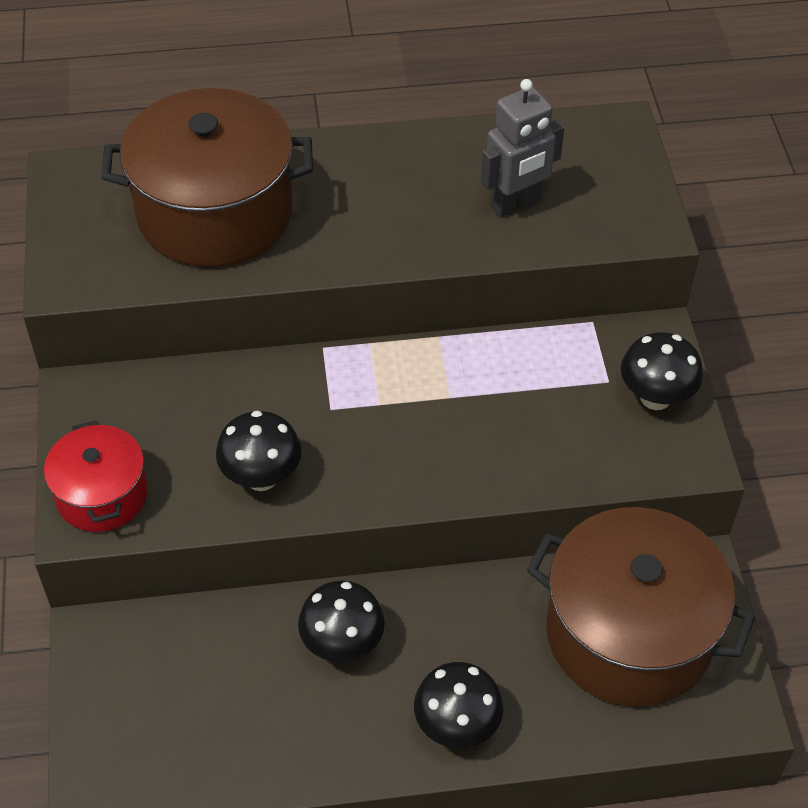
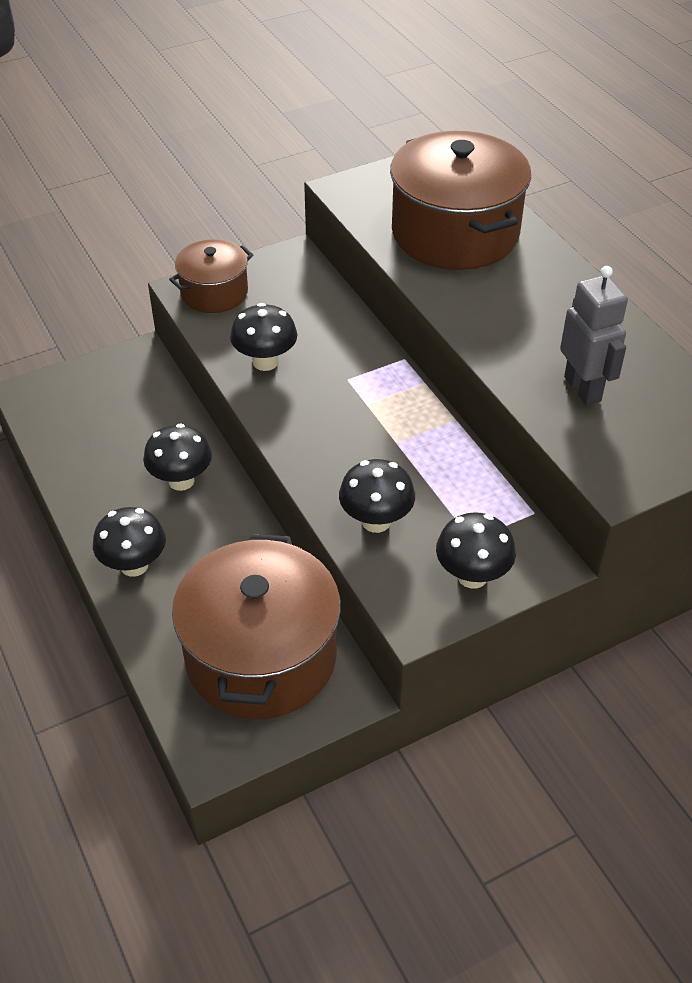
camera: 70 degrees right, 5 degrees down
red pot [44,420,148,532] -> brown pot [169,239,253,313]
grey robot [481,79,564,217] -> grey robot turned 150 degrees counterclockwise [560,266,628,406]
none -> black mushroom [339,459,415,533]

